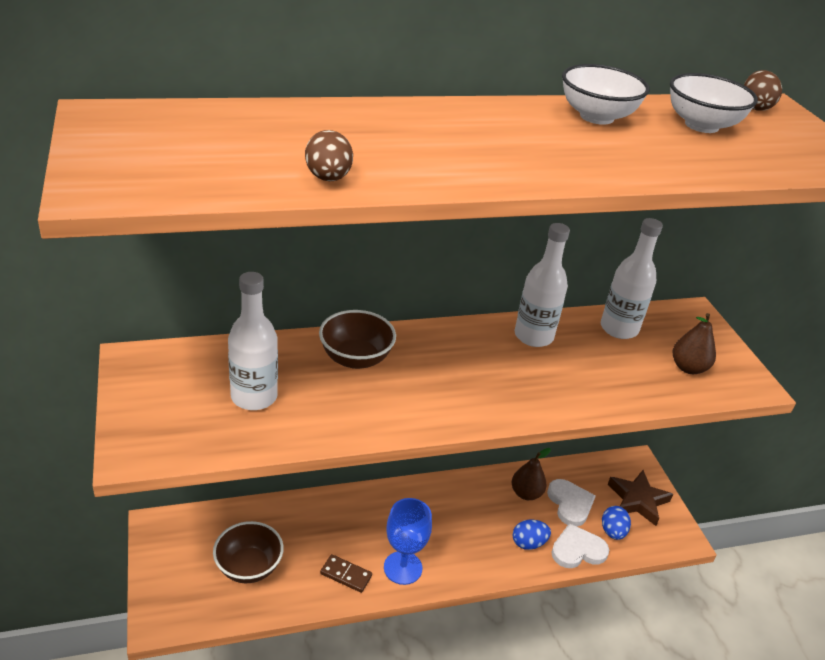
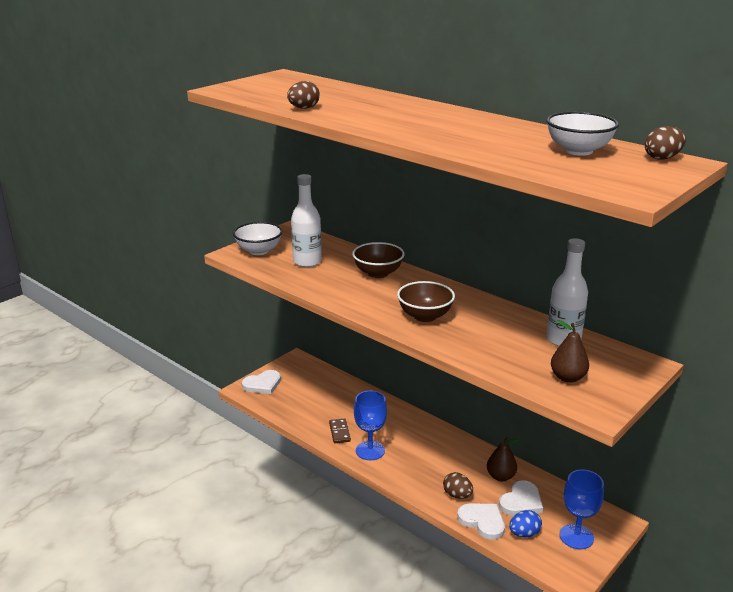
camera: 60 degrees right, 10 degrees down
brown bowl [213,521,284,583] -> brown bowl moved to [397,281,455,322]
blue egg [513,520,551,550] -> brown egg [443,472,473,499]
white bottle [515,223,570,347] -> none
white bowl [562,64,650,125] -> white bowl moved to [233,222,282,255]
brown star [608,470,673,526] -> blue goblet [560,469,604,549]
none -> white heart [242,370,281,394]

